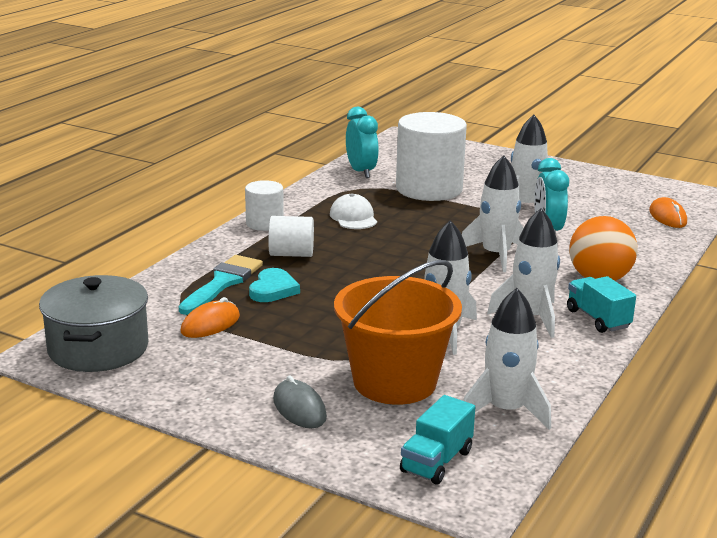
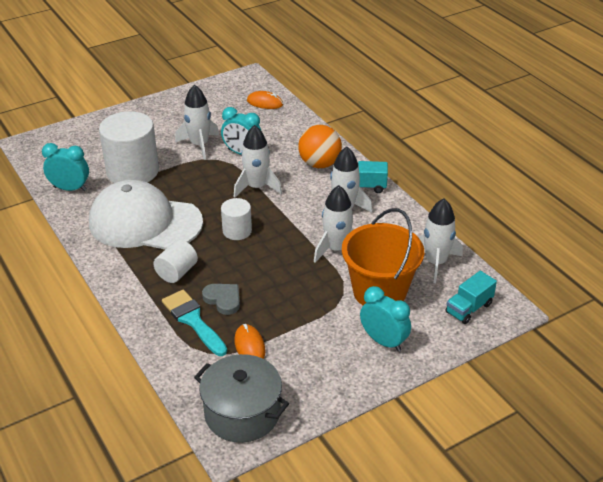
camera: 60 degrees left, 15 degrees up
white cylinder [245,180,284,231] -> white cylinder moved to [221,198,252,240]
turquoise heart [249,268,300,302] -> grey heart [202,284,240,315]
grey mouse [273,376,327,428] -> turquoise clock [360,286,411,352]
white cap [330,193,377,229] -> white cap [89,180,203,250], size x2.42
turquoise truck [400,395,475,485] -> turquoise truck turned 75 degrees clockwise [446,271,497,324]

